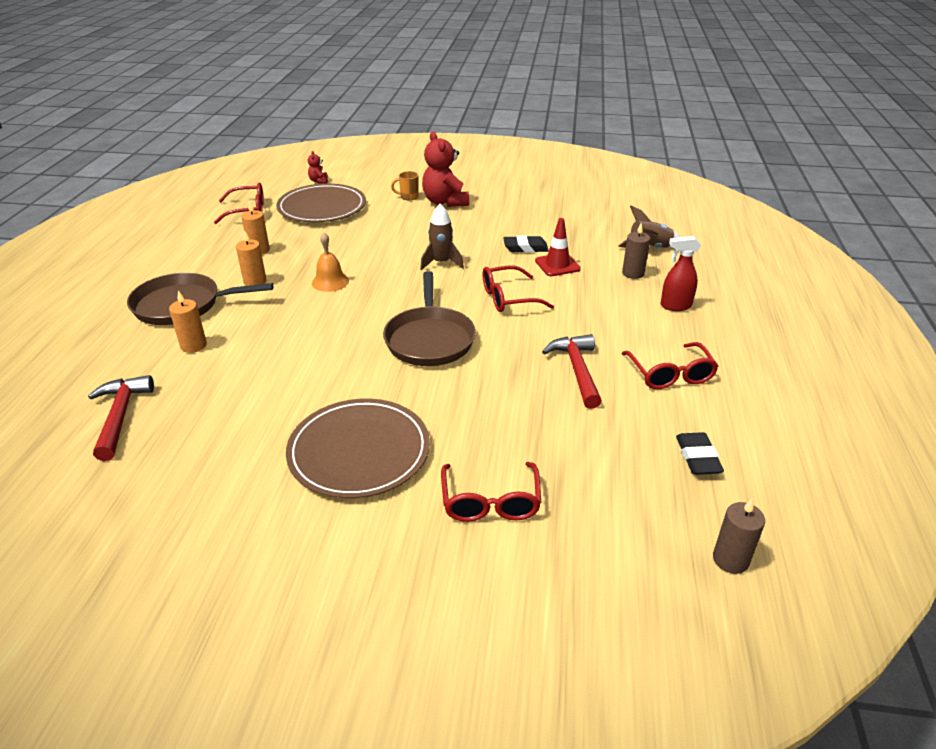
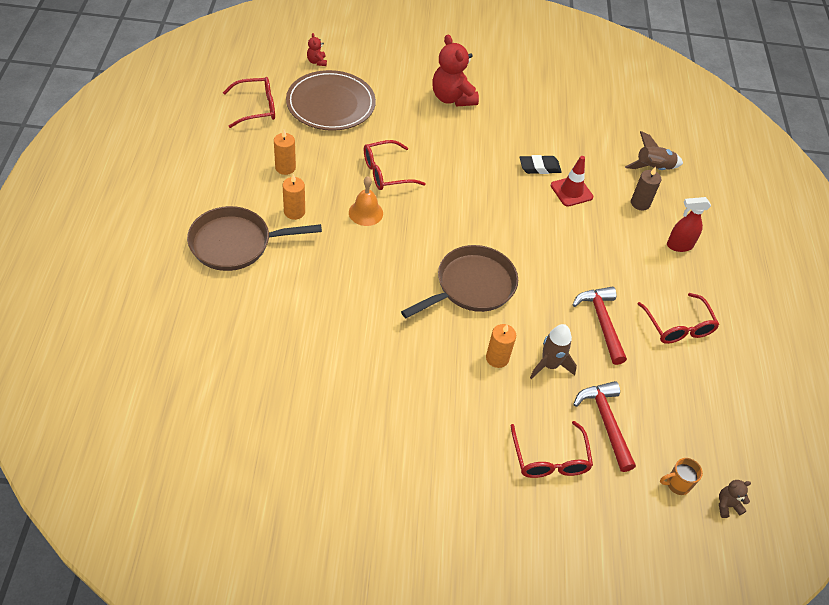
camera: 10 degrees left, 15 degrees up
red hammer [88,375,154,461] -> red hammer moved to [573,381,636,472]
orange candle [169,291,207,353] -> orange candle moved to [486,324,516,368]
brown plate [286,398,430,498] -> none
brown pan [383,271,476,366] -> brown pan turned 120 degrees counterclockwise [401,245,518,318]
orange mug [391,171,419,200] -> orange mug moved to [660,458,703,495]
brown rocket [420,204,464,271] -> brown rocket moved to [530,324,577,379]
red glasses [482,266,554,312] -> red glasses moved to [364,140,426,190]
black eraser [676,432,724,475] -> none
brown candle [713,498,765,574] -> brown teddy bear [719,480,751,518]

